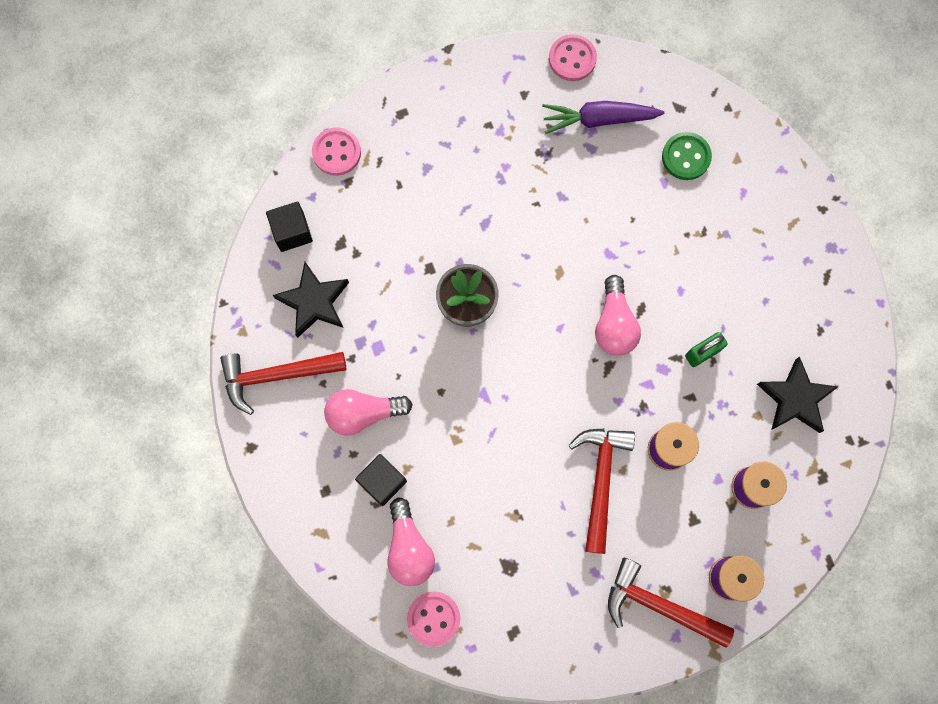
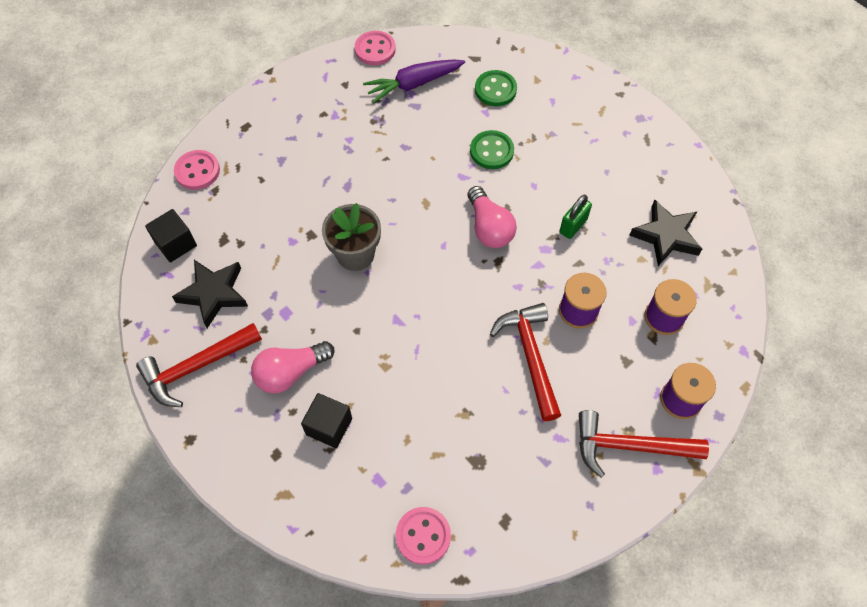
camera: 20 degrees left, 15 degrees down
pink light bulb [387,498,435,586] -> none
none -> green button [470,130,514,169]

